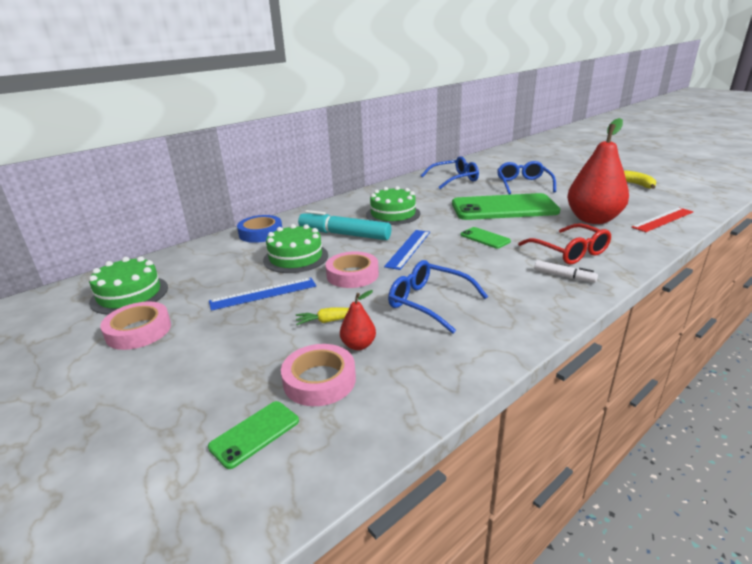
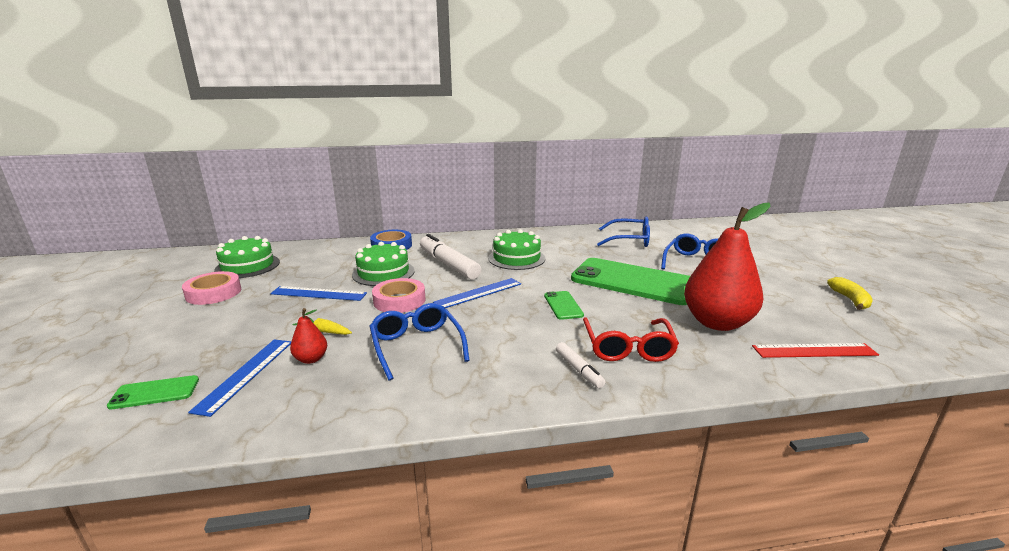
camera: 30 degrees right, 5 degrees down
pink tape [281,344,356,406] -> blue ruler [188,339,291,417]
turquoise marker [298,210,391,240] -> white marker [420,234,481,280]

